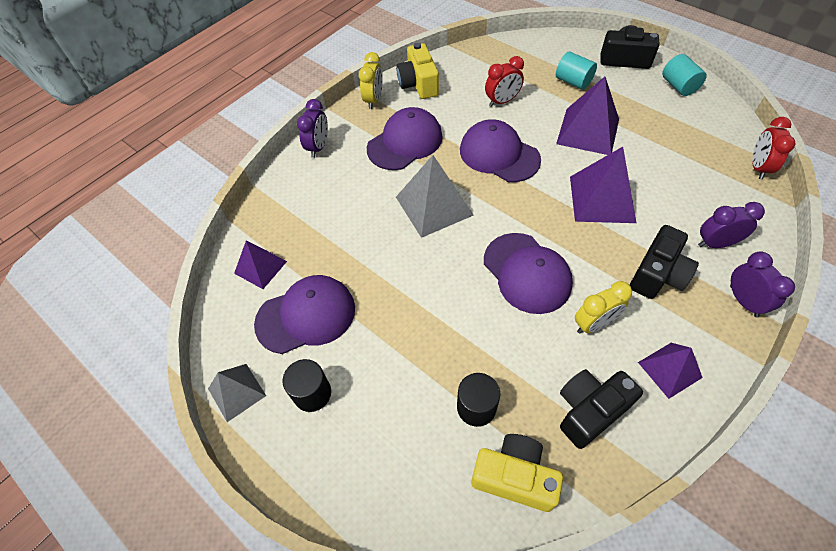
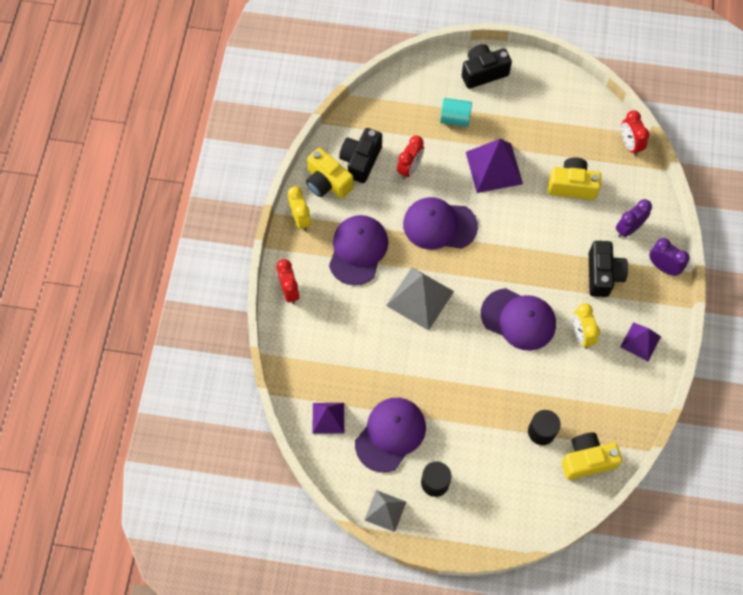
camera: 35 degrees left, 10 degrees up
purple clock [297,99,328,158] -> red clock [277,259,300,304]
black camera [560,369,643,449] -> black camera moved to [339,128,382,183]
purple pyramid [570,147,636,223] -> none
yellow clock [575,281,632,334] -> yellow clock turned 135 degrees clockwise [573,303,600,348]
turquoise cylinder [662,54,707,96] -> none
none -> yellow camera [548,157,601,200]

